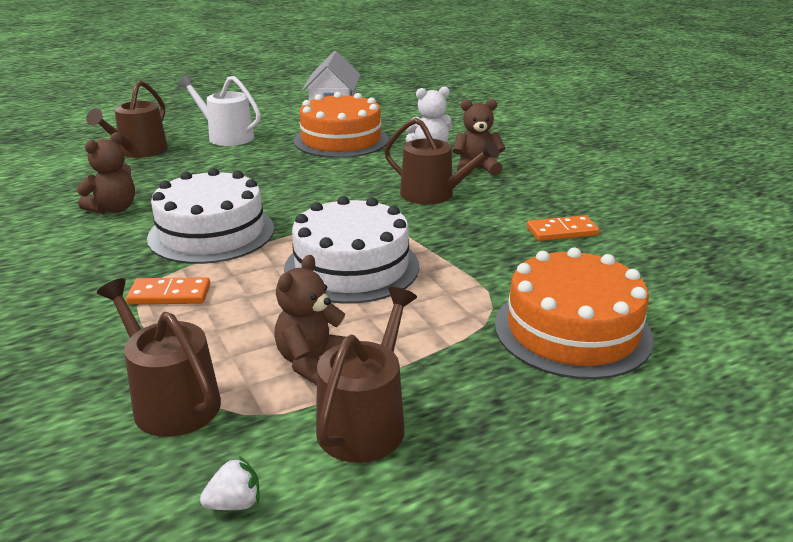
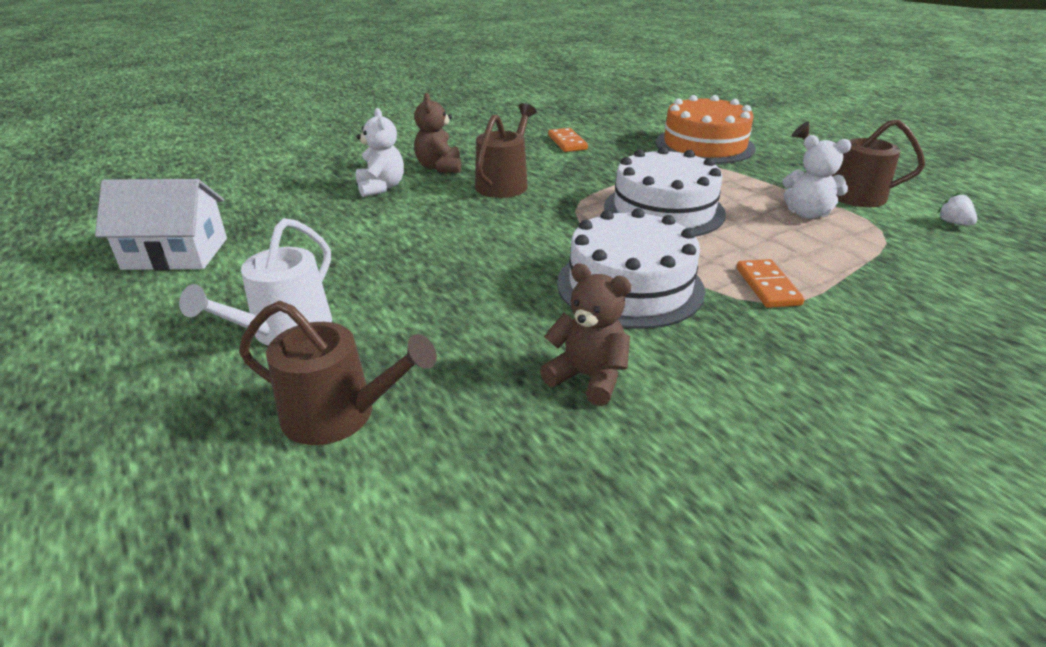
camera: 95 degrees left, 5 degrees up
brown watering can [97,278,221,437] -> none
brown teddy bear [274,255,346,385] -> white teddy bear [782,135,851,219]
orange cake [294,92,389,158] -> none

